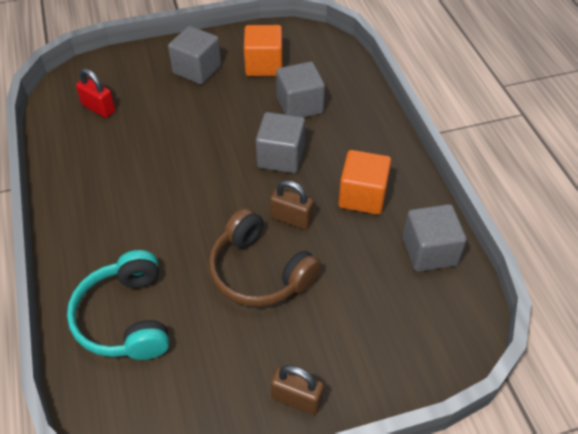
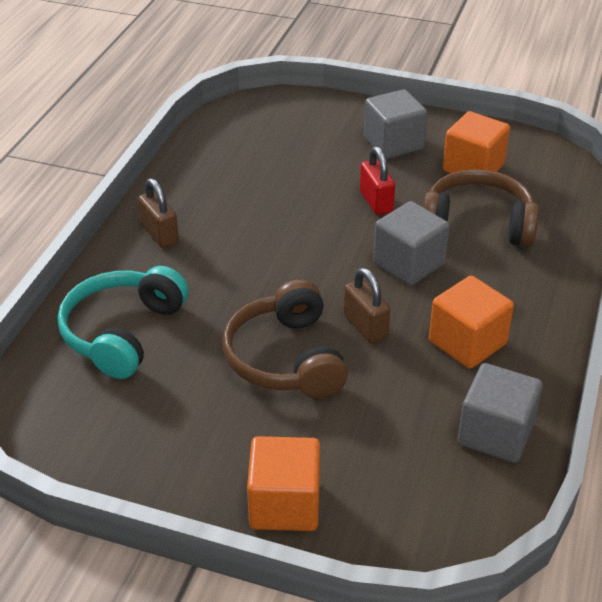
camera: 35 degrees right, 10 degrees down
red padlock [76,69,116,118] -> red padlock moved to [360,146,395,215]
brown padlock [271,365,324,415] -> brown padlock moved to [138,178,179,248]
grey cube [276,61,325,117] -> brown headphones [423,169,539,247]
none -> orange cube [247,436,320,531]

